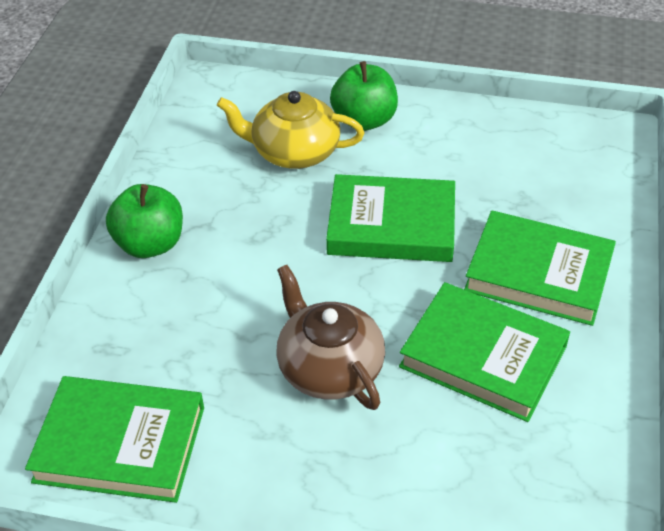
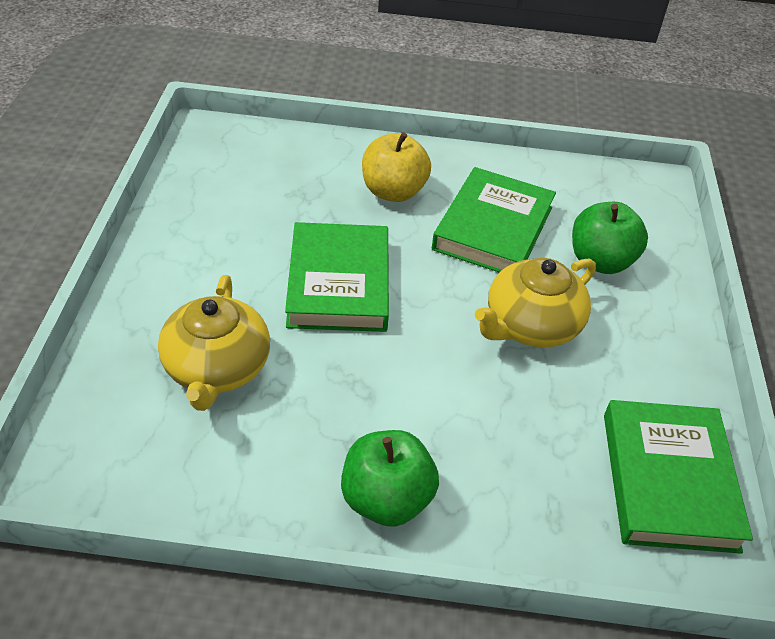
camera: 100 degrees left, 0 degrees up
brown teapot [276,265,385,410] -> yellow teapot [475,258,596,347]
green apple [330,61,398,131] -> green apple moved to [572,202,648,274]
green book [464,210,616,326] -> yellow apple [362,132,431,202]

